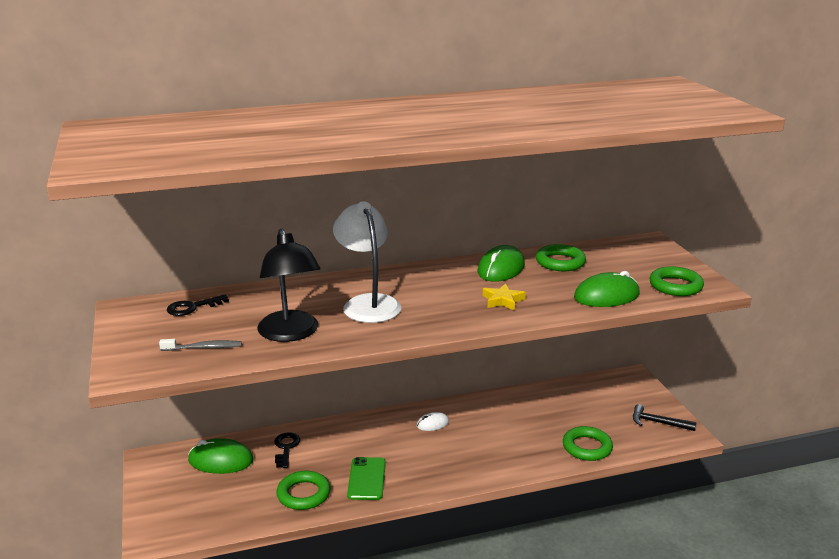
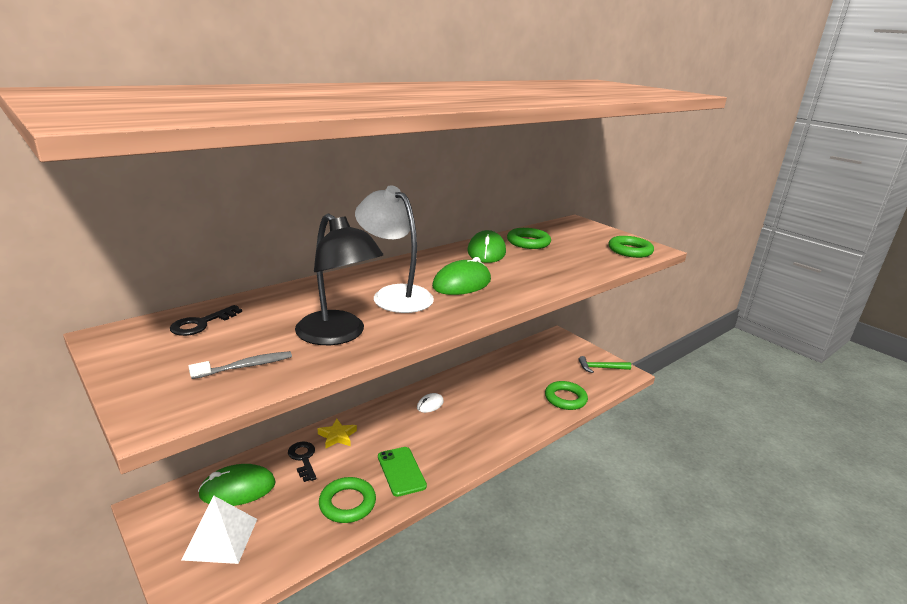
camera: 25 degrees left, 0 degrees up
yellow star [483,283,526,310] -> yellow star moved to [318,419,357,448]
green mouse [574,271,640,307] -> green mouse moved to [432,257,491,295]
black hammer [633,404,697,431] -> green hammer [578,356,631,373]
none -> white pyramid [182,495,257,564]

